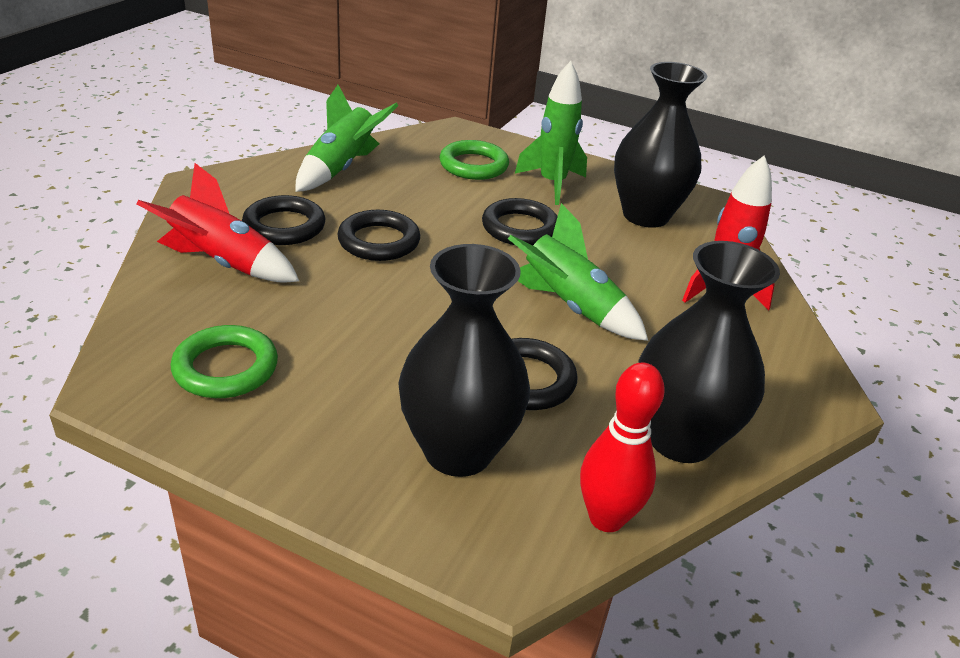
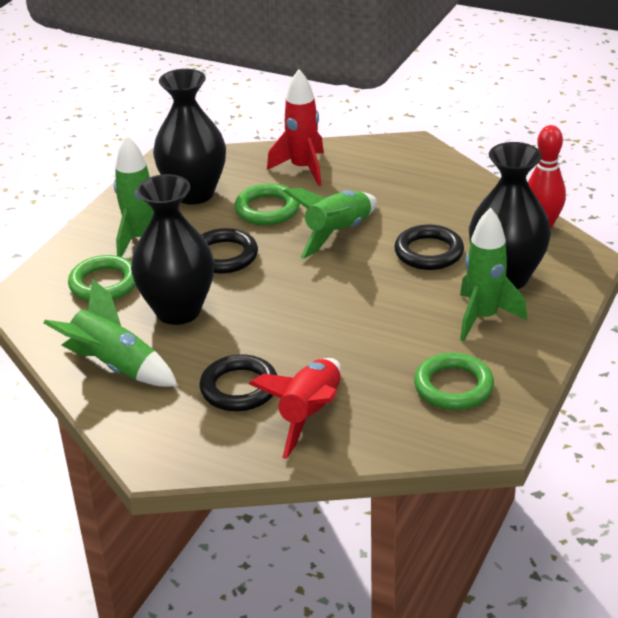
camera: 85 degrees left, 0 degrees up
black ring [337,210,420,261] -> none
black vase [638,241,780,463] -> black vase moved to [131,174,214,325]
none -> green ring [234,184,300,225]
none -> green rocket [460,207,527,341]

